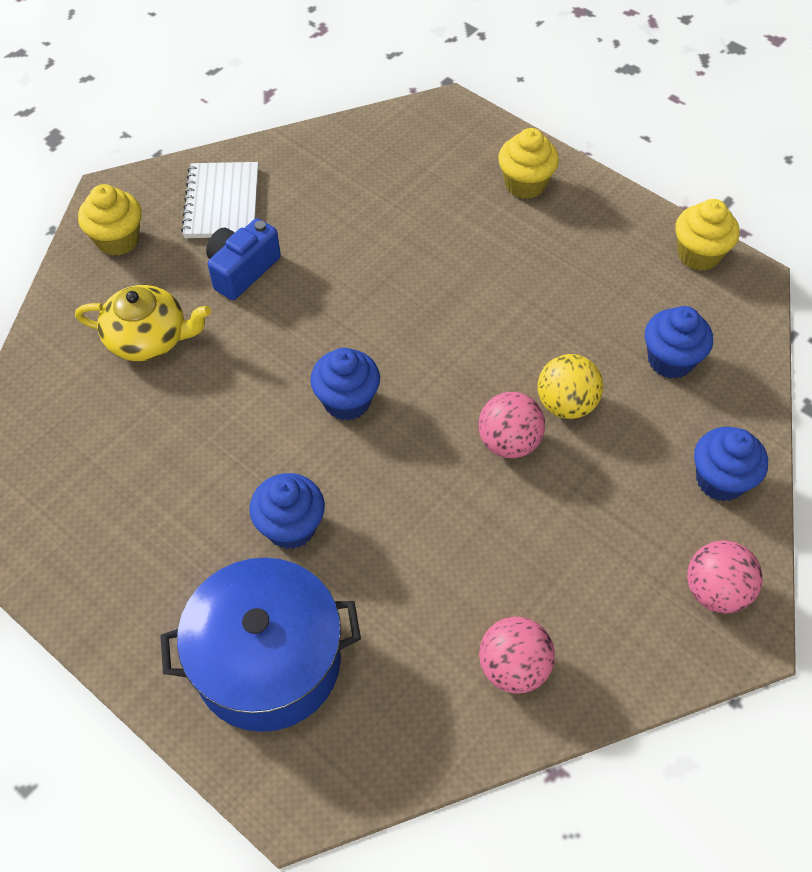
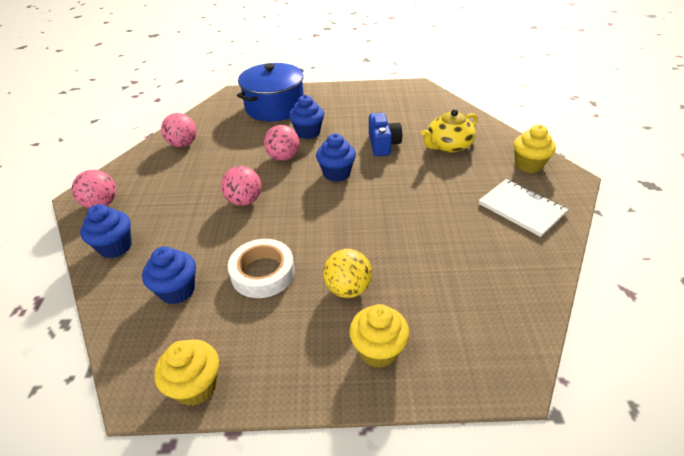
camera: 140 degrees right, 15 degrees down
blue camera [206,218,281,300] -> blue camera moved to [369,113,402,156]
yellow ball [538,354,603,419] -> yellow ball moved to [323,249,372,298]
none -> white tape [228,239,295,298]
none -> pink ball [264,125,299,161]

